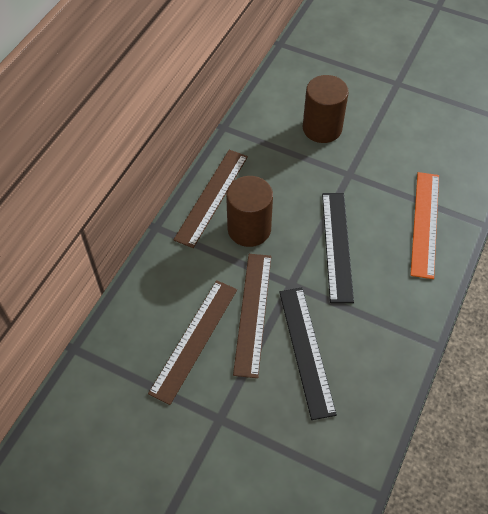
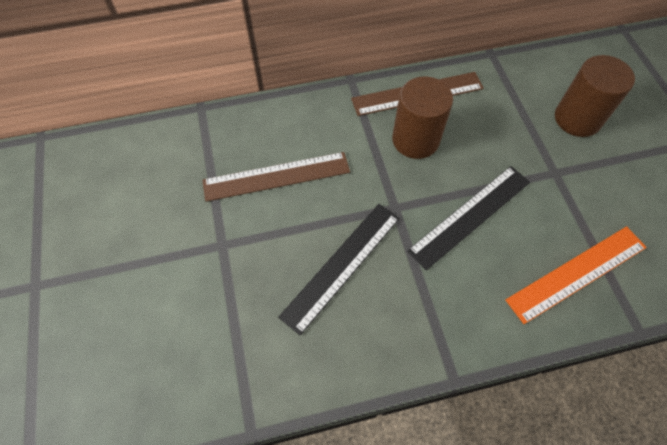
camera: 50 degrees right, 5 degrees up
brown ruler [233,254,271,378] -> none

